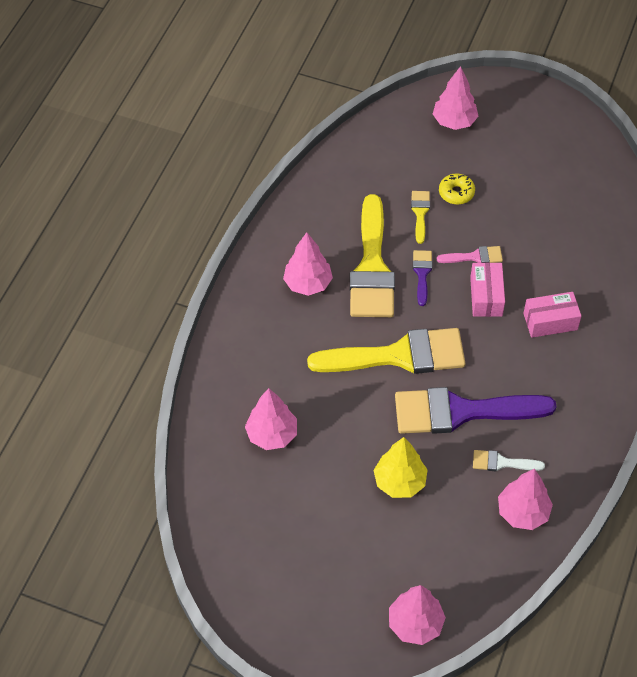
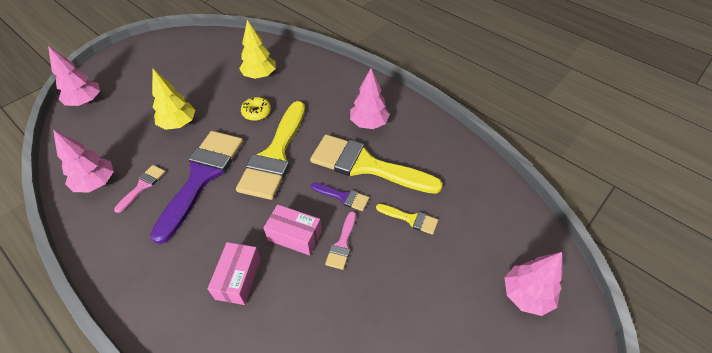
camera: 110 degrees right, 5 degrees down
pink tree [245,388,297,450] -> yellow tree [239,20,276,79]
yellow donut [439,174,475,205] -> yellow donut moved to [241,97,271,121]
white brush [473,450,545,471] -> pink brush [114,165,165,213]

